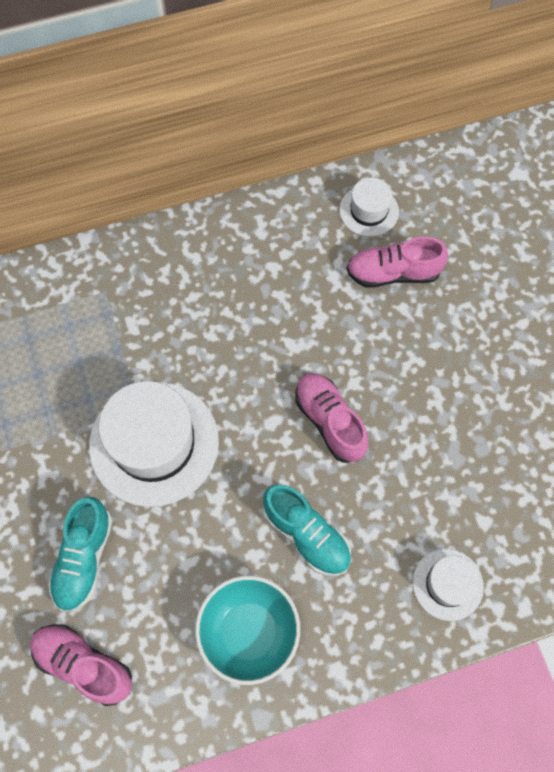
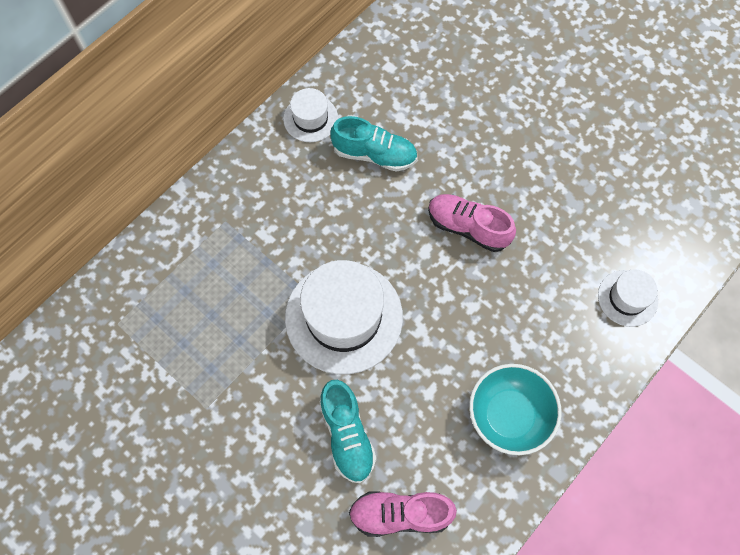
camera: 30 degrees left, 0 degrees up
turquoise shoe [263,484,351,576] -> turquoise shoe moved to [331,116,417,172]
white hat [339,178,399,237] -> white hat moved to [283,88,338,142]
pink shoe [347,237,448,288] -> none

